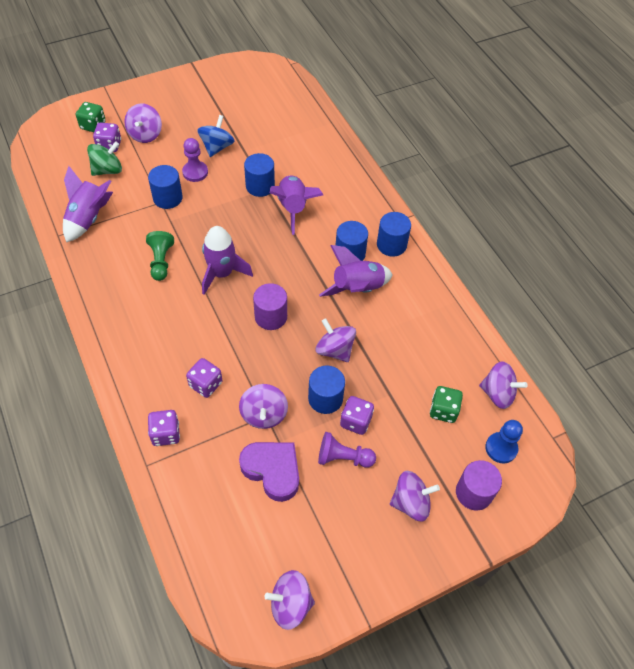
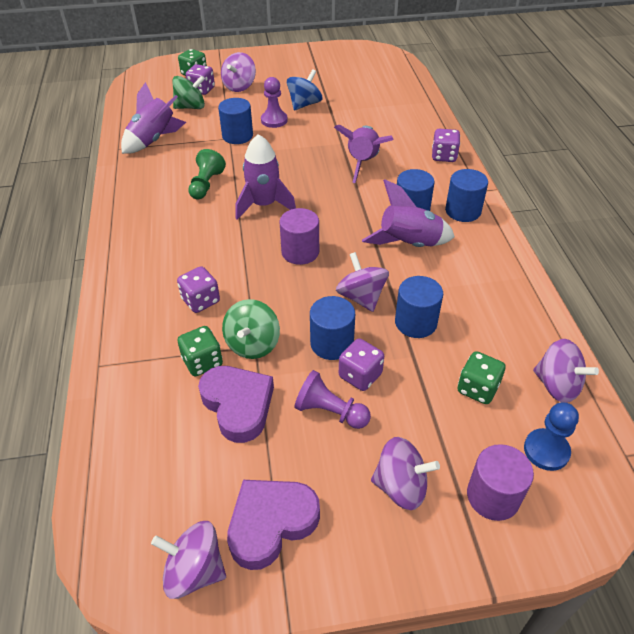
camera: 20 degrees right, 10 degrees down
purple dice [148,410,180,446] -> purple dice moved to [432,129,460,162]
purple spinning top [239,384,288,429] -> green spinning top [222,299,280,359]
blue cylinder [244,153,275,197] -> blue cylinder moved to [395,276,443,338]
none -> green dice [177,326,223,376]
none -> purple heart [227,480,320,570]

